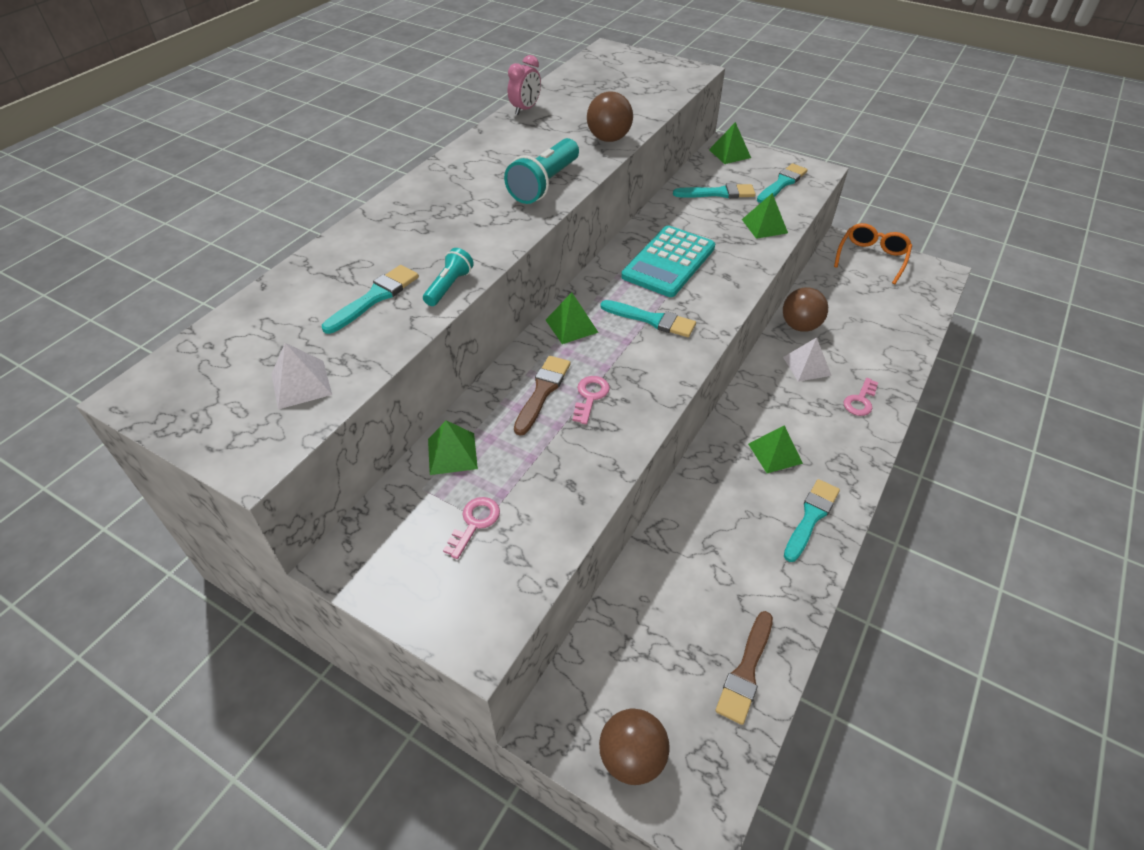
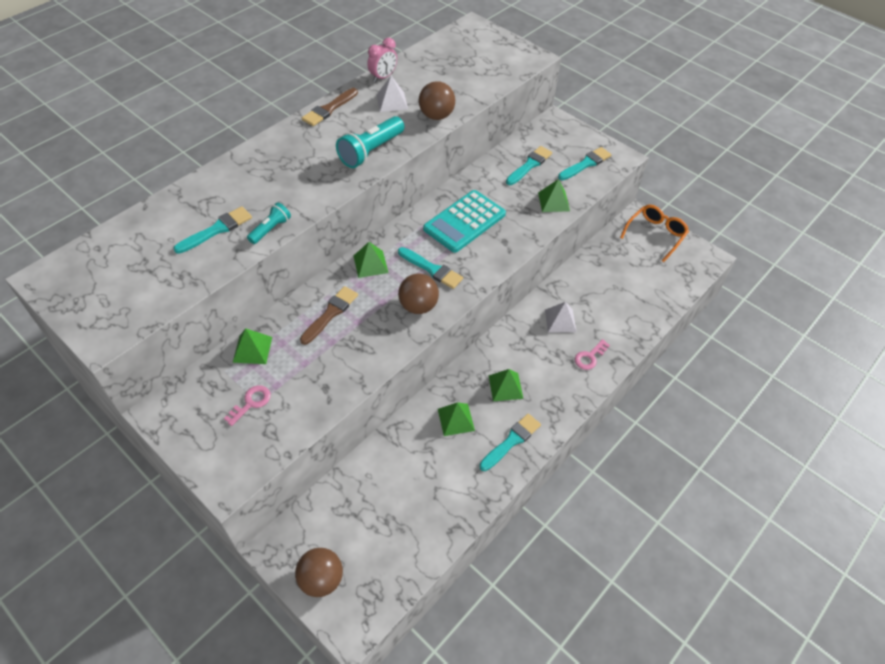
camera: 10 degrees right, 5 degrees up
white pyramid [271,343,332,409] -> white pyramid moved to [377,76,408,112]
pink key [572,376,610,424] -> none
turquoise brush [673,183,756,198] -> turquoise brush turned 60 degrees counterclockwise [506,146,552,185]
green pyramid [709,122,751,164] -> green pyramid moved to [438,402,475,436]
brown brush [715,611,773,725] -> brown brush moved to [302,88,358,126]
brown ball [783,288,828,332] -> brown ball moved to [398,274,439,314]

